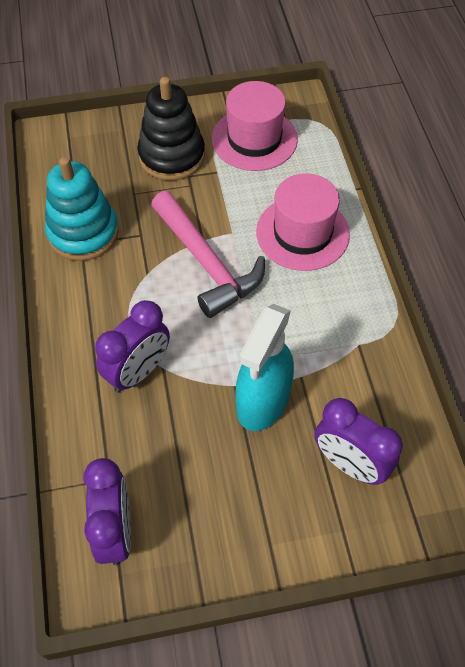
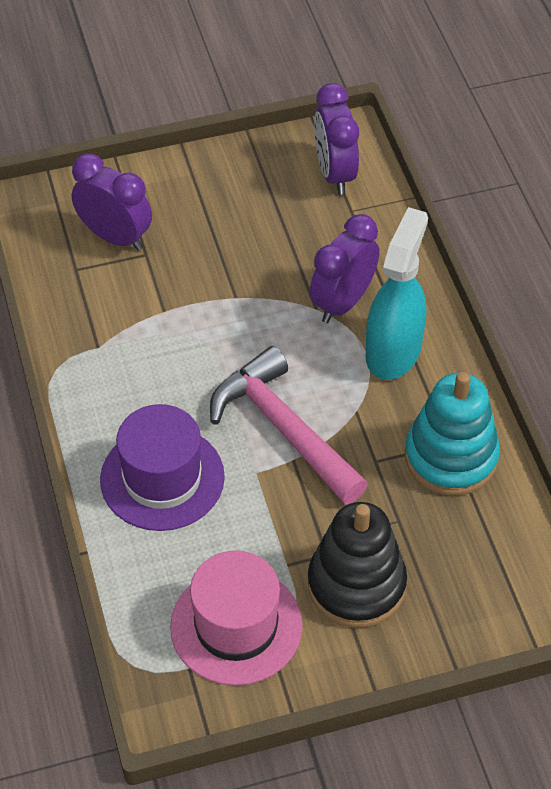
camera: 175 degrees right, 5 degrees down
turquoise spray bottle [236,304,294,431] -> turquoise spray bottle moved to [366,207,428,380]
pink hat [256,173,350,271] -> purple hat [100,404,225,531]

